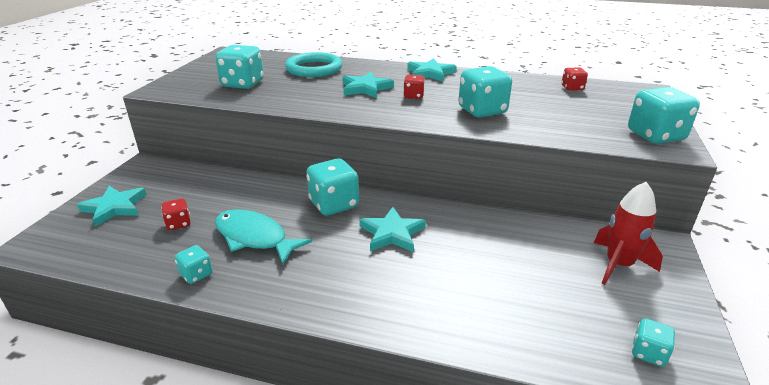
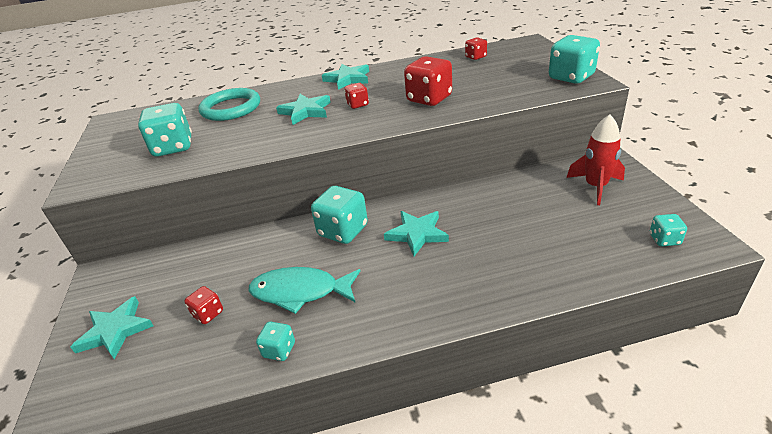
camera: 25 degrees left, 5 degrees up
turquoise dice [458,66,512,118] -> red dice [404,56,452,106]

